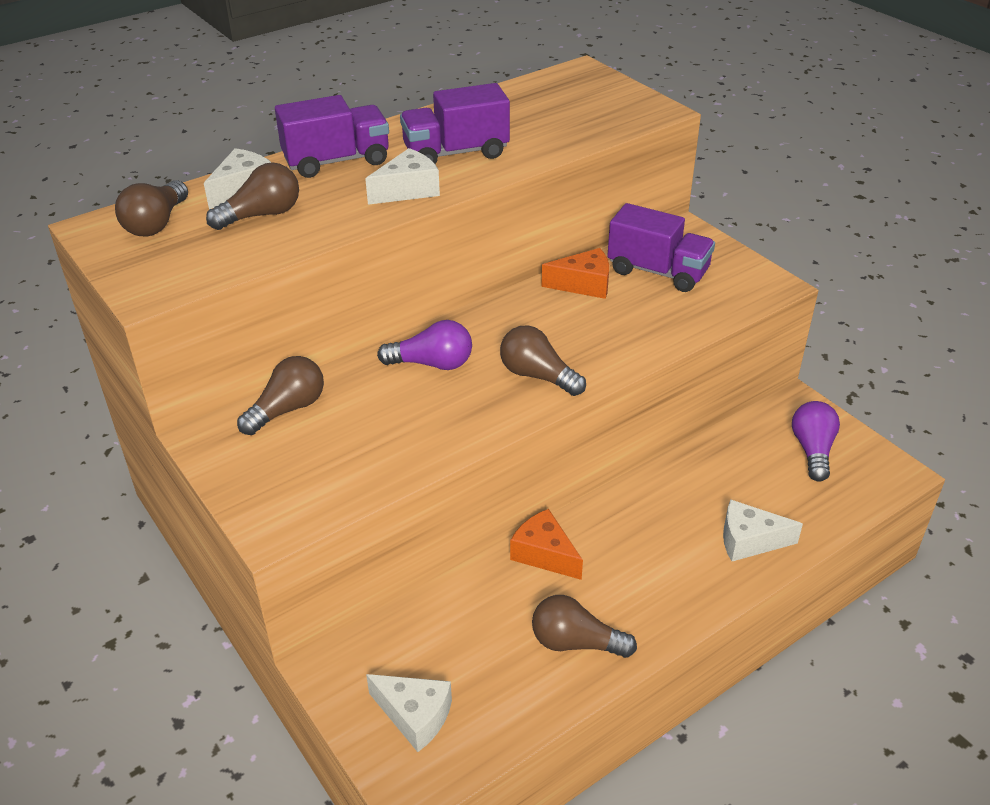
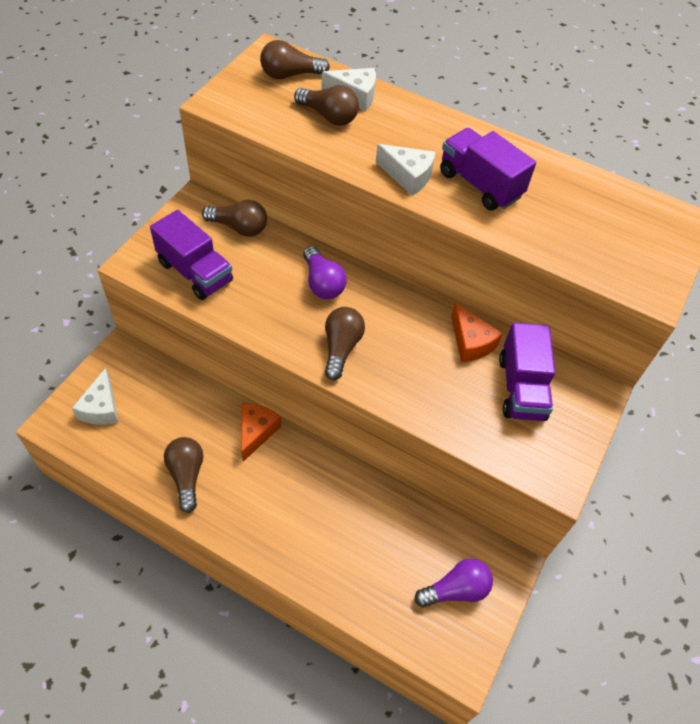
camera: 60 degrees right, 15 degrees up
purple truck [275,95,389,178] -> purple truck moved to [150,210,233,300]
white cheese [723,499,803,561] -> none

